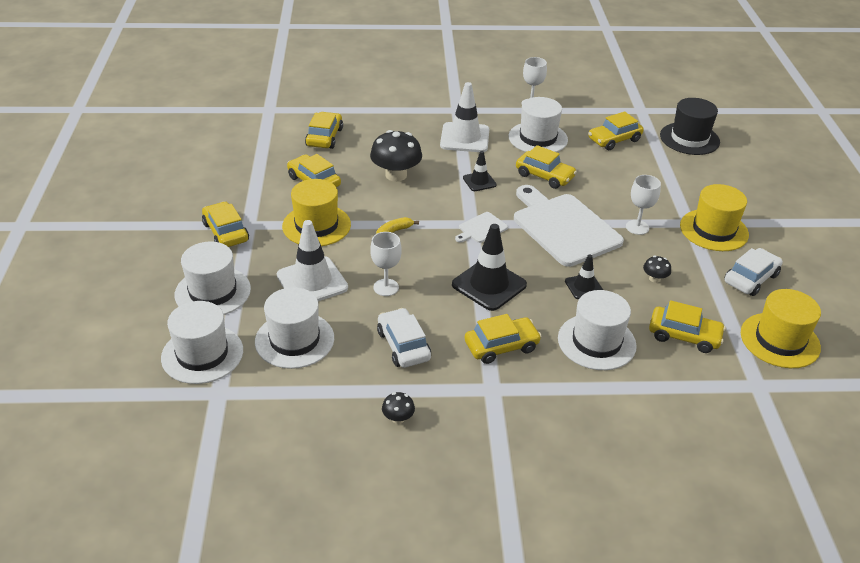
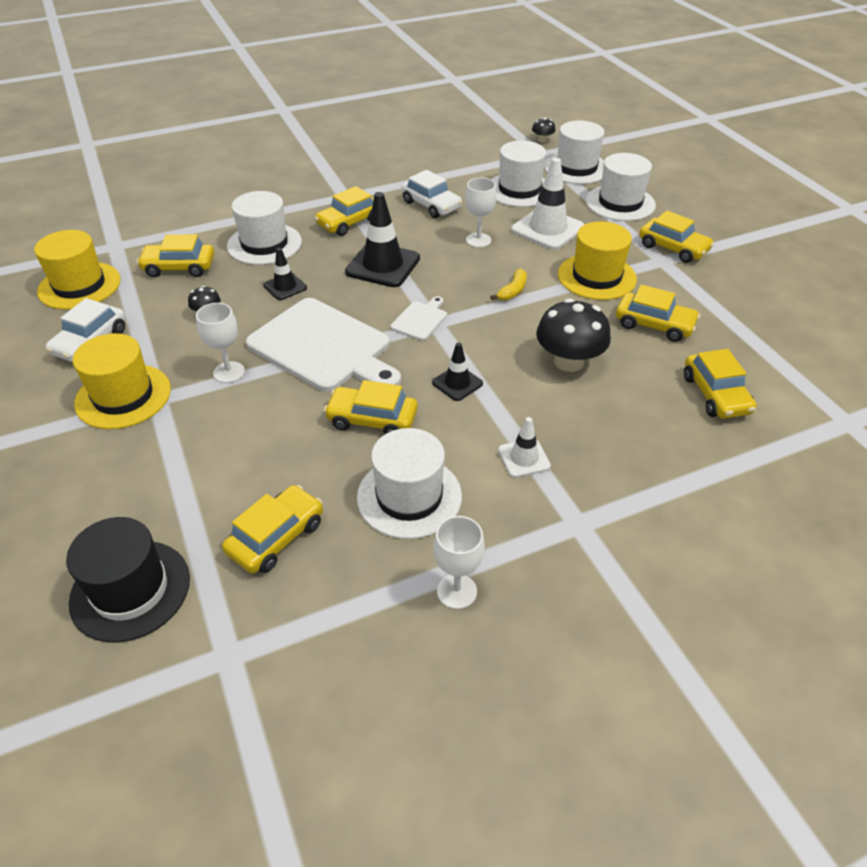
camera: 160 degrees right, 5 degrees up
black mushroom [382,392,415,424] -> black mushroom moved to [532,117,555,143]
white traffic cone [440,82,489,152] -> white traffic cone [498,417,551,478], size x0.55

